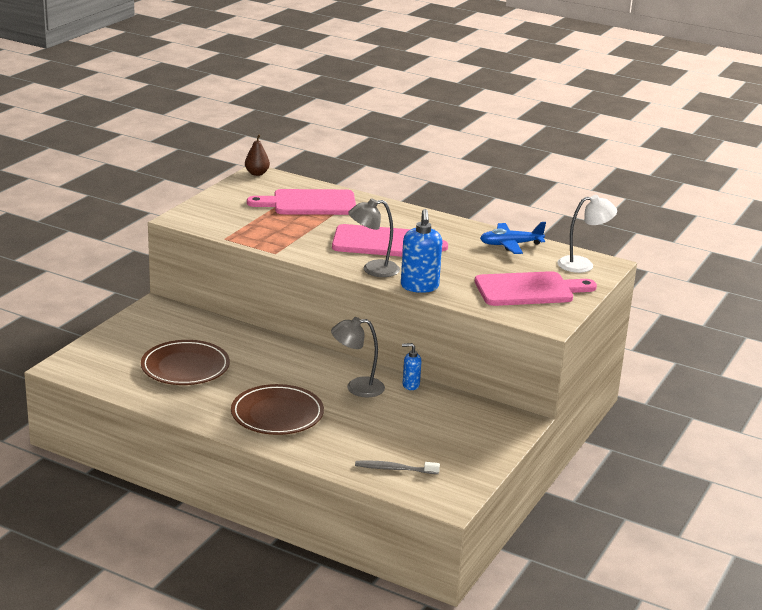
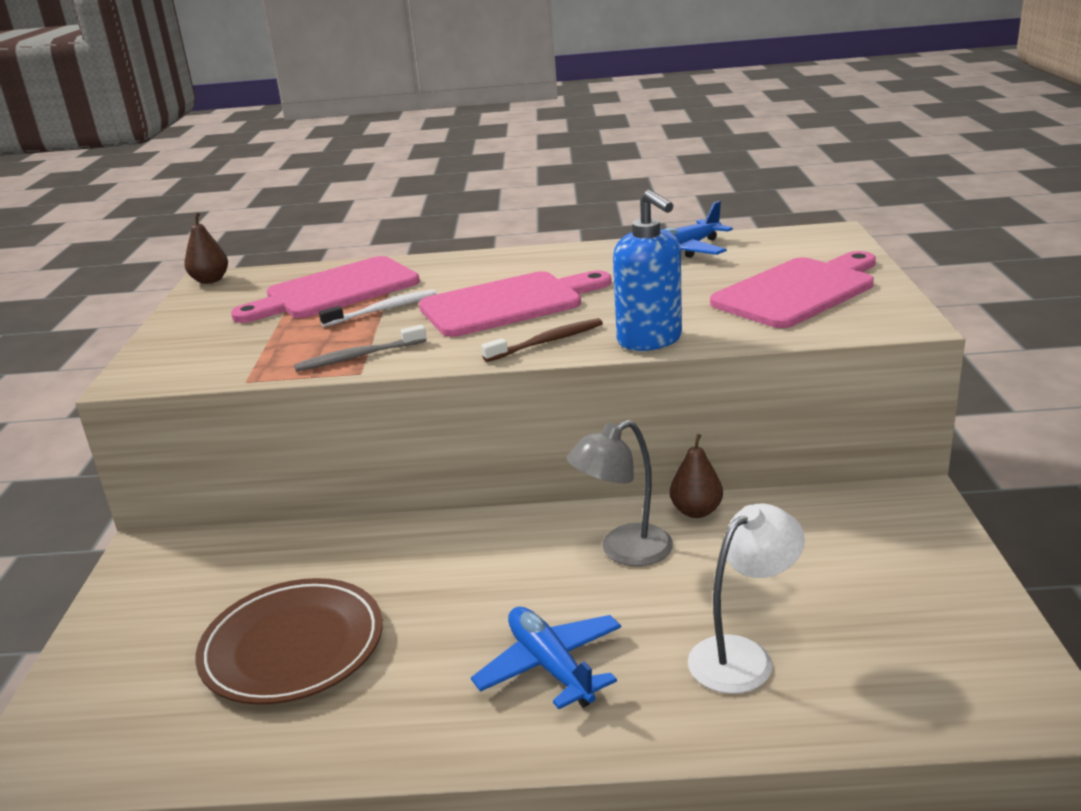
camera: 25 degrees left, 0 degrees up
brown plate [231,384,324,435] -> blue plane [471,607,621,709]
grey lamp [348,199,400,277] -> brown toothbrush [481,318,603,362]
grey toothbrush [355,460,440,474] -> grey toothbrush moved to [294,325,427,371]
blue soap dispenser [402,343,422,390] -> brown pear [670,434,723,518]
white lamp [557,195,617,273] -> white lamp moved to [688,503,805,694]
none -> white toothbrush [319,289,437,327]

